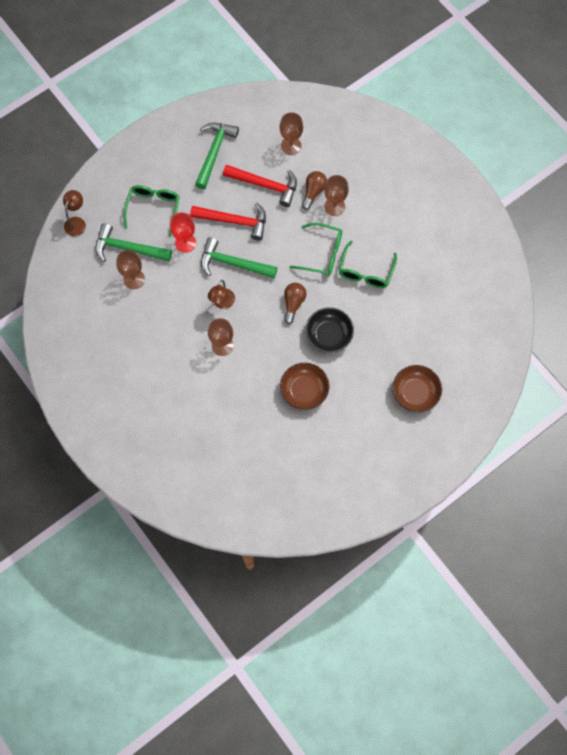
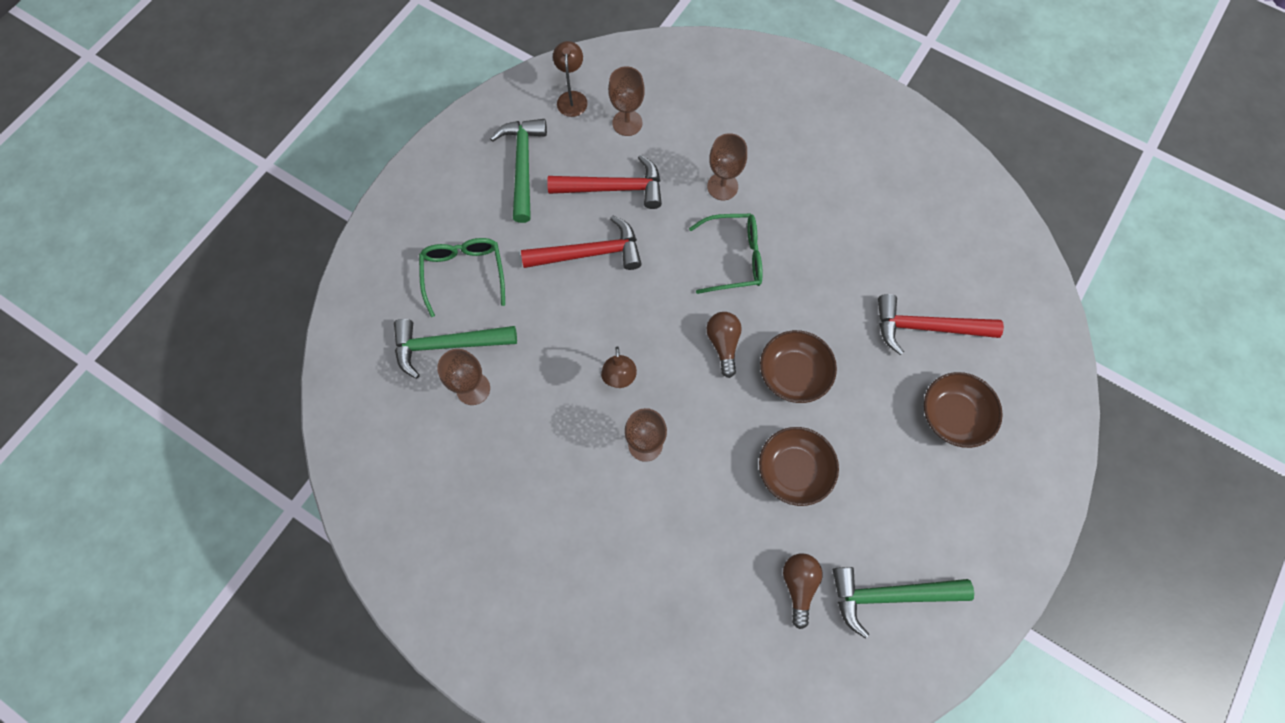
camera: 20 degrees left, 0 degrees up
brown lamp [63,190,86,236] -> brown lamp moved to [553,41,588,117]
red goblet [170,212,196,253] -> none
green hammer [201,237,278,278] -> green hammer moved to [833,567,974,639]
brown light bulb [302,171,327,210] -> brown light bulb moved to [783,553,822,629]
black bowl [305,307,354,353] -> brown bowl [760,330,837,403]
green glasses [339,240,397,288] -> none
none -> red hammer [878,294,1004,355]

